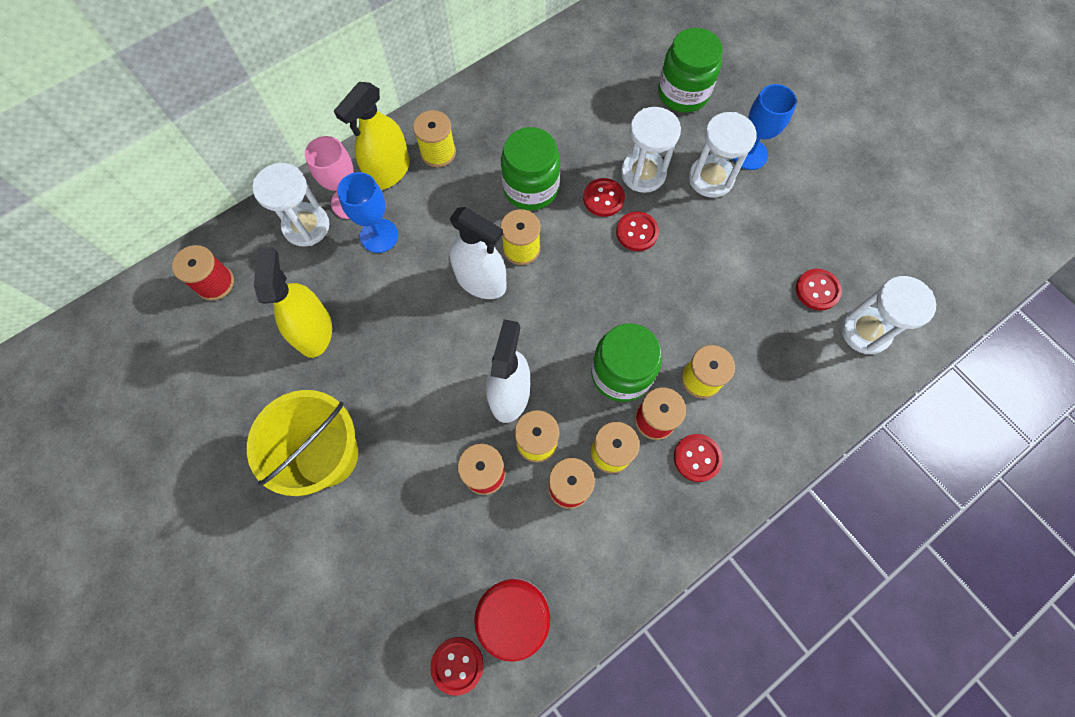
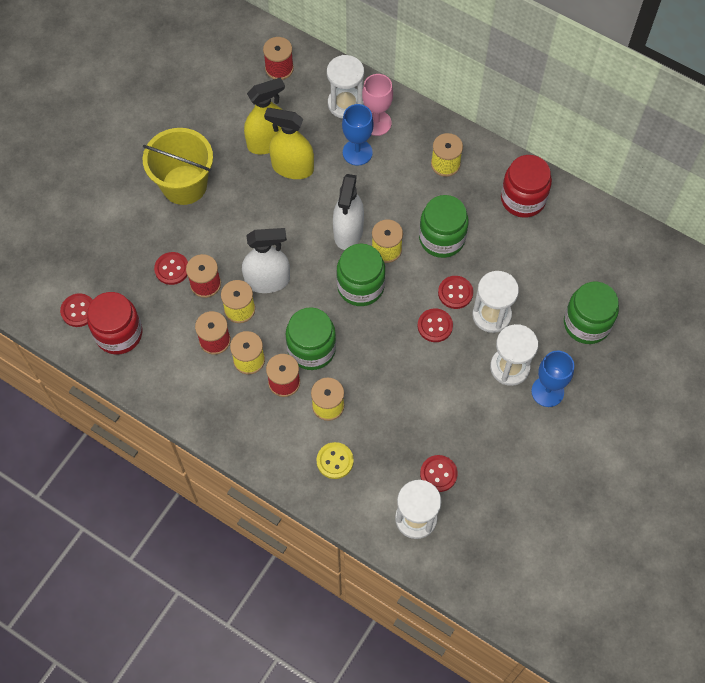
camera: 70 degrees right, 5 degrees down
yellow spray bottle [334,82,410,190] -> yellow spray bottle moved to [264,108,314,179]
red button [674,434,723,482] -> red button moved to [154,252,188,285]
none -> yellow button [317,442,354,479]
none -> green jar [336,244,385,306]
none -> red jar [501,155,552,218]

